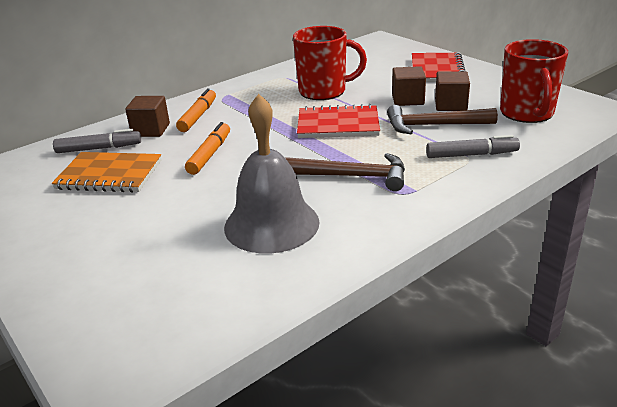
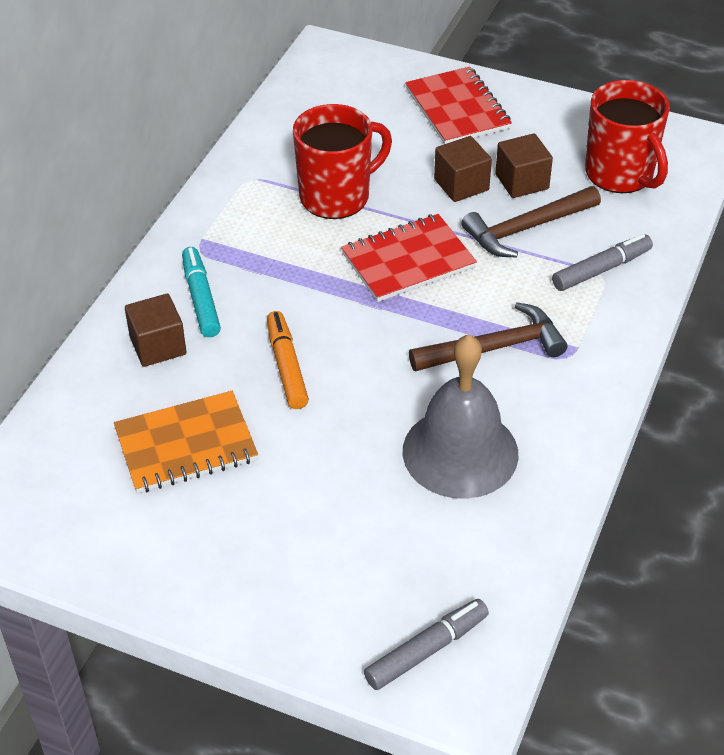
camera: 30 degrees left, 15 degrees up
grey marker [53,129,141,153] -> grey marker moved to [364,599,489,690]
orange marker [176,88,216,132] -> turquoise marker [182,247,221,337]

